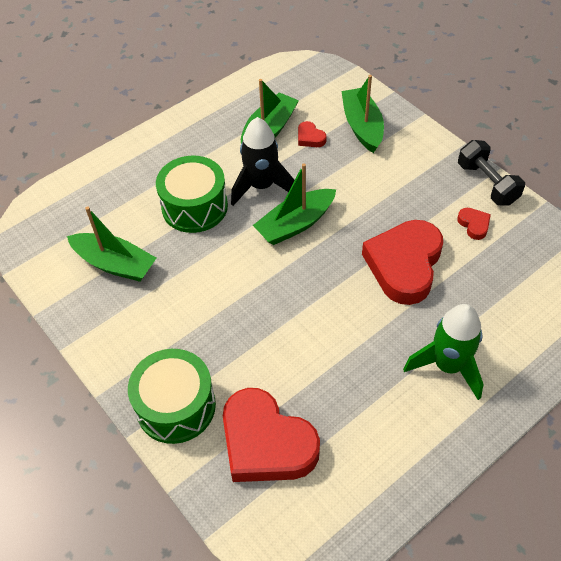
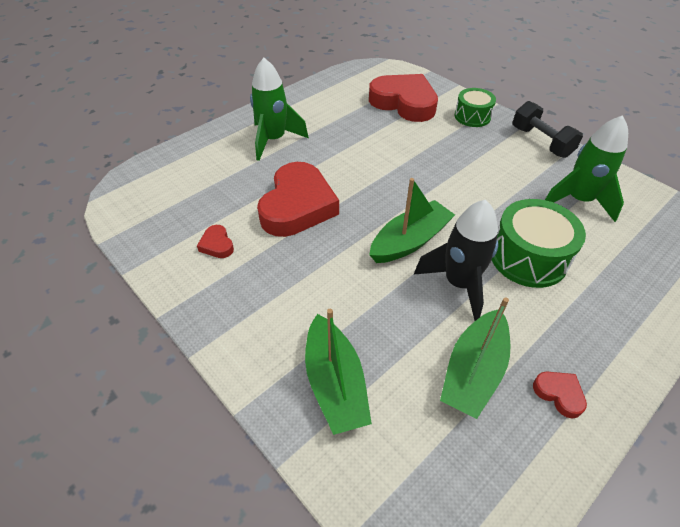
camera: 175 degrees right, 5 degrees down
green boat [67,207,156,282] -> green rocket [545,115,628,222]
green drum [128,349,216,444] -> green drum [455,88,496,127], size x0.63
red heart [298,121,327,147] -> red heart moved to [533,371,587,419]
black dumbbell [458,140,525,205] -> black dumbbell moved to [513,101,583,158]

